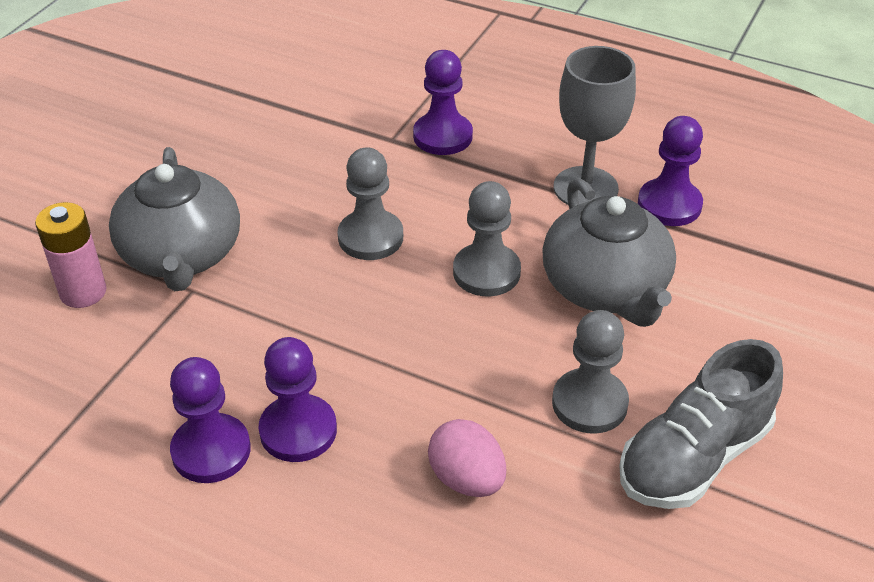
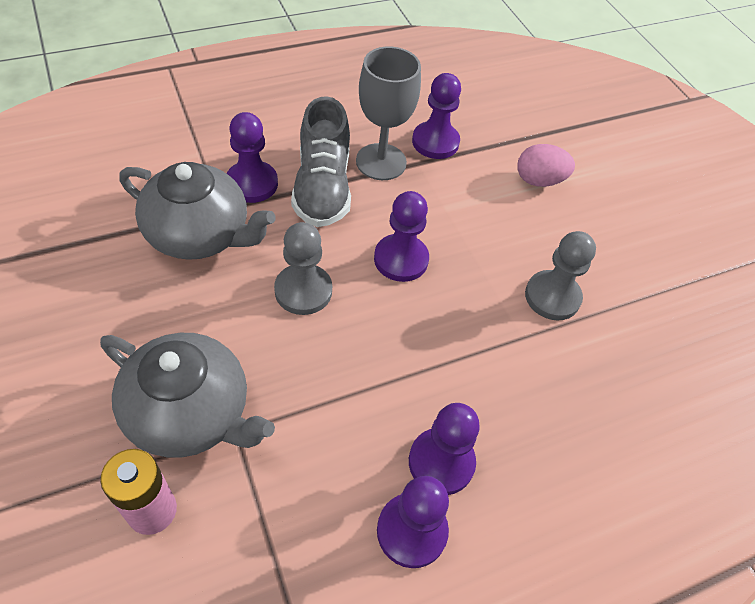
camera: 55 degrees left, 10 degrees up
pink egg [428,419,506,497] -> pink egg moved to [517,144,575,187]
grey pawn [453,181,521,296] -> purple pawn [374,191,429,282]
grey teapot [542,178,676,327] -> grey teapot moved to [119,162,276,260]
grey shoe [619,339,783,509] -> grey shoe moved to [291,96,351,227]

